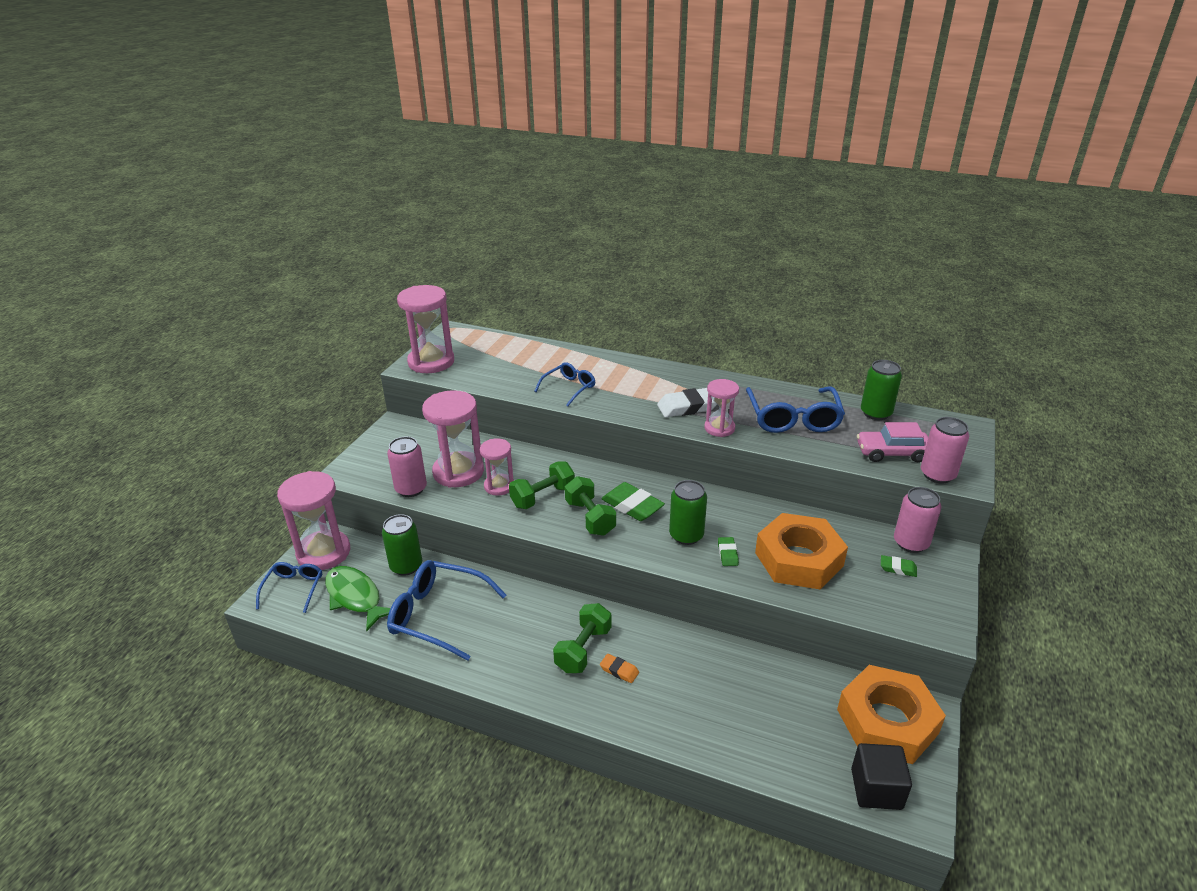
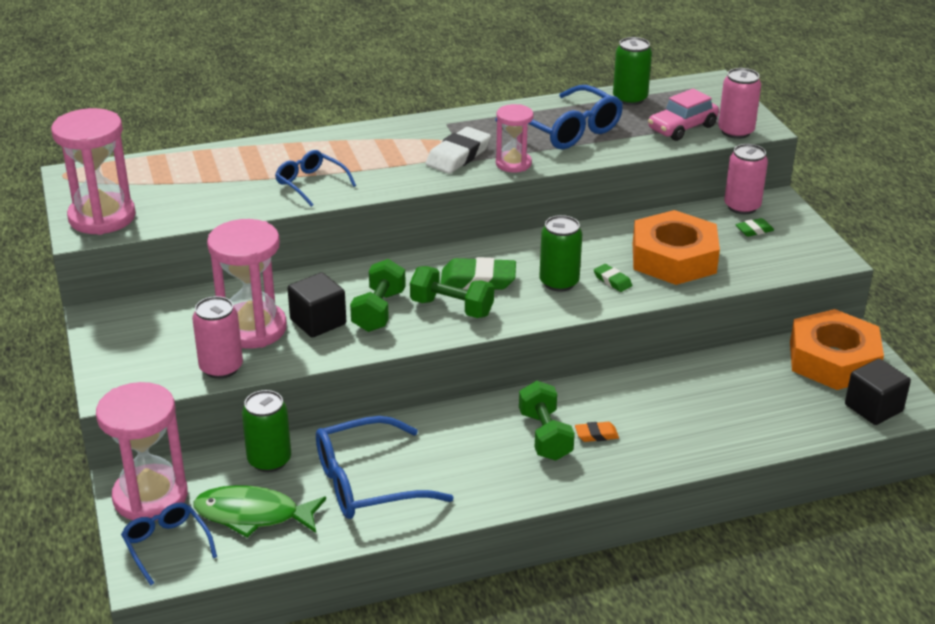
camera: 40 degrees left, 0 degrees up
pink hourglass [480,438,514,496] -> black cube [288,272,346,338]
blue glasses [534,362,595,407] -> blue glasses turned 45 degrees counterclockwise [275,150,356,207]

